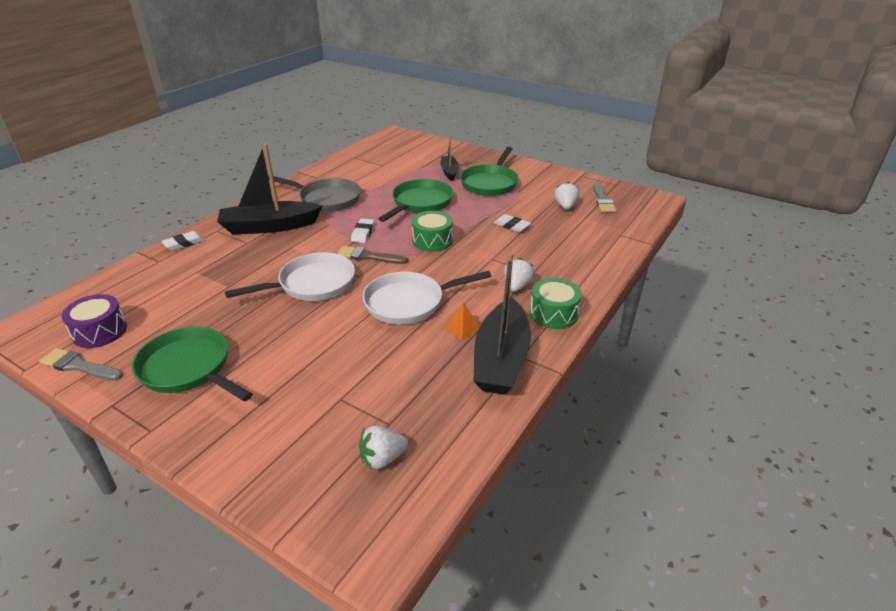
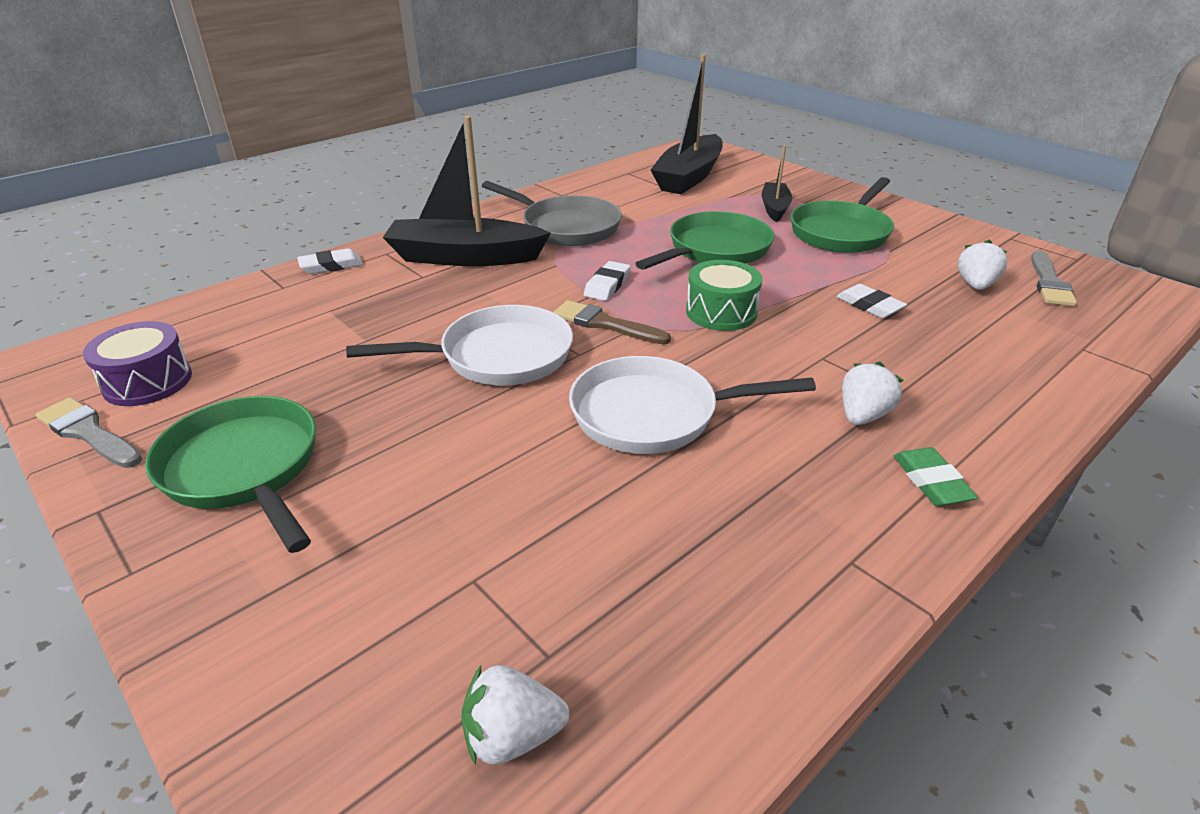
camera: 15 degrees right, 0 degrees up
orange pyramid [444,302,480,340] -> none
black boat [474,253,531,395] -> black boat moved to [651,54,723,194]
green drum [530,278,582,329] -> green eraser [894,447,978,506]

